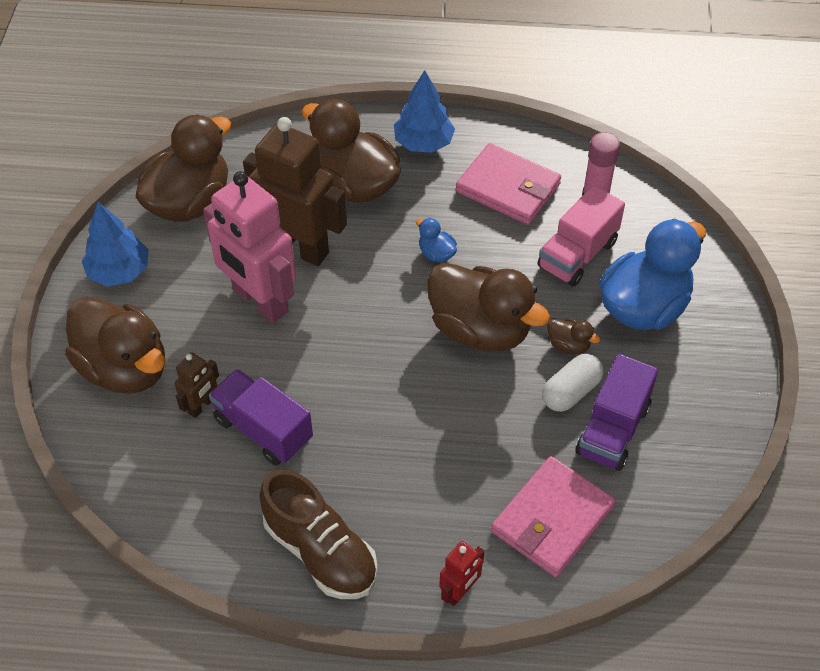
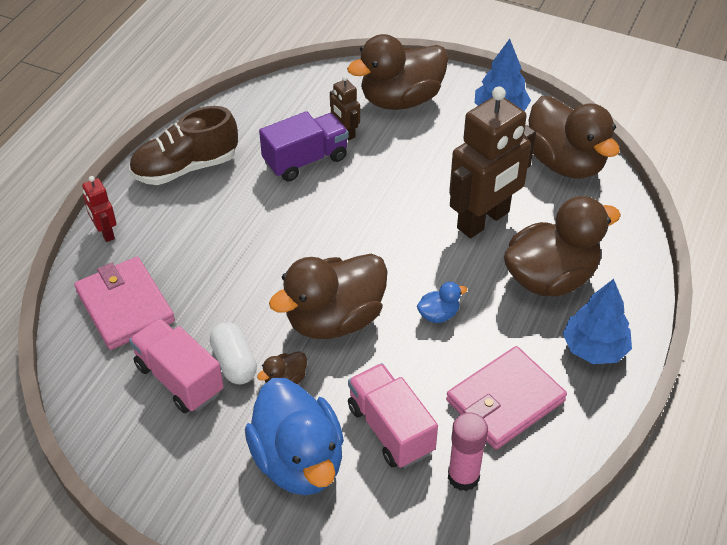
camera: 110 degrees right, 5 degrees down
pink robot [203,171,296,323] -> none
purple truck [575,354,658,471] -> pink truck [129,318,224,413]

